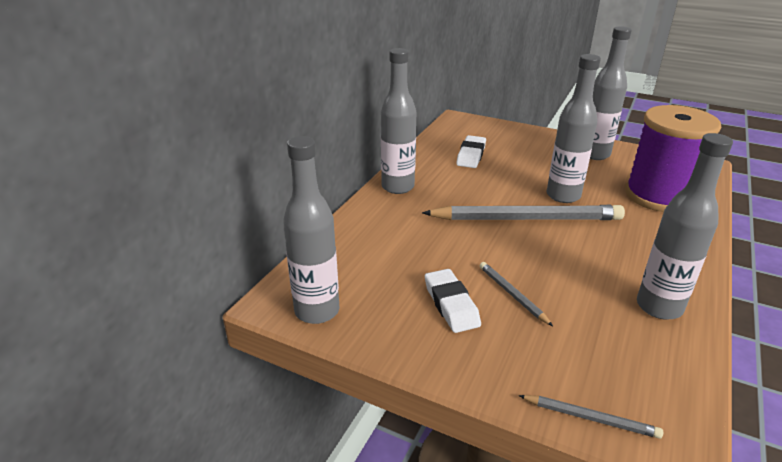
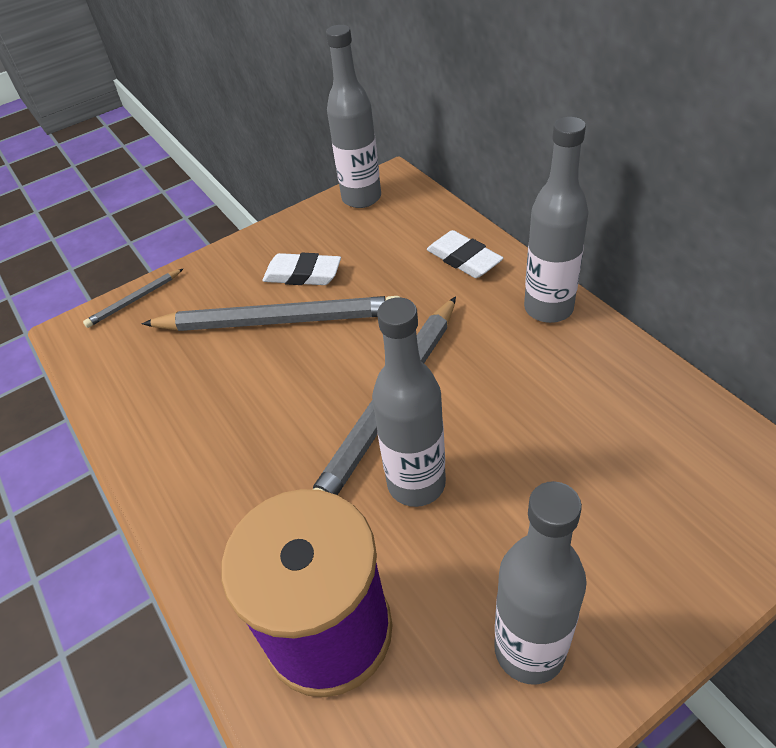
camera: 125 degrees right, 15 degrees up
white eraser [456,135,486,168] -> white eraser moved to [427,230,503,278]
grey pencil [479,262,553,326] -> grey pencil [142,296,400,331], size x2.22
grey bottle [637,133,733,319] -> none

